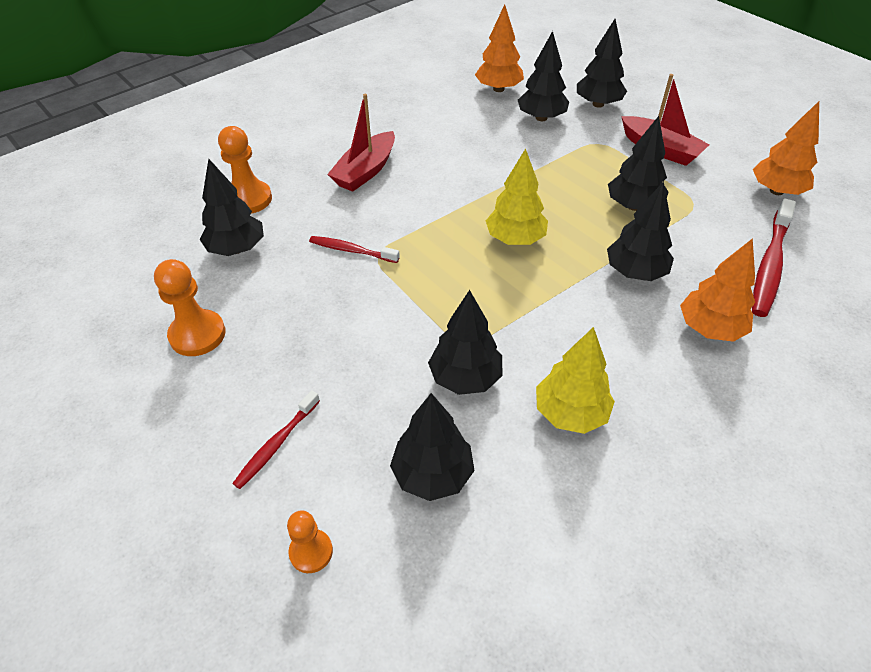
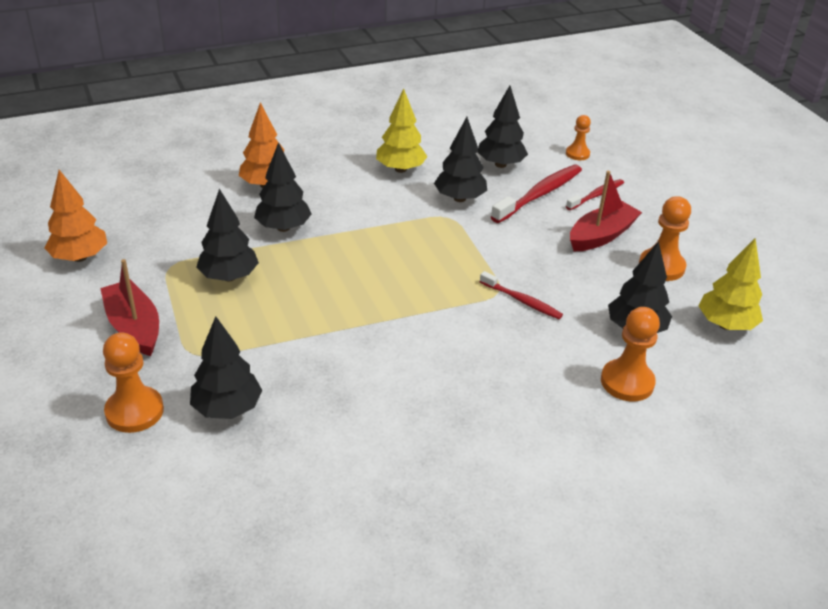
camera: 165 degrees left, 10 degrees down
red boat [327,94,395,192] -> red boat moved to [570,171,642,251]
orange tree [475,4,524,92] -> none
yellow tree [486,148,548,245] -> yellow tree moved to [699,238,763,330]
black tree [577,19,627,108] -> orange pawn [103,332,164,433]
red toothbrush [752,199,796,317] -> red toothbrush moved to [491,165,582,223]

